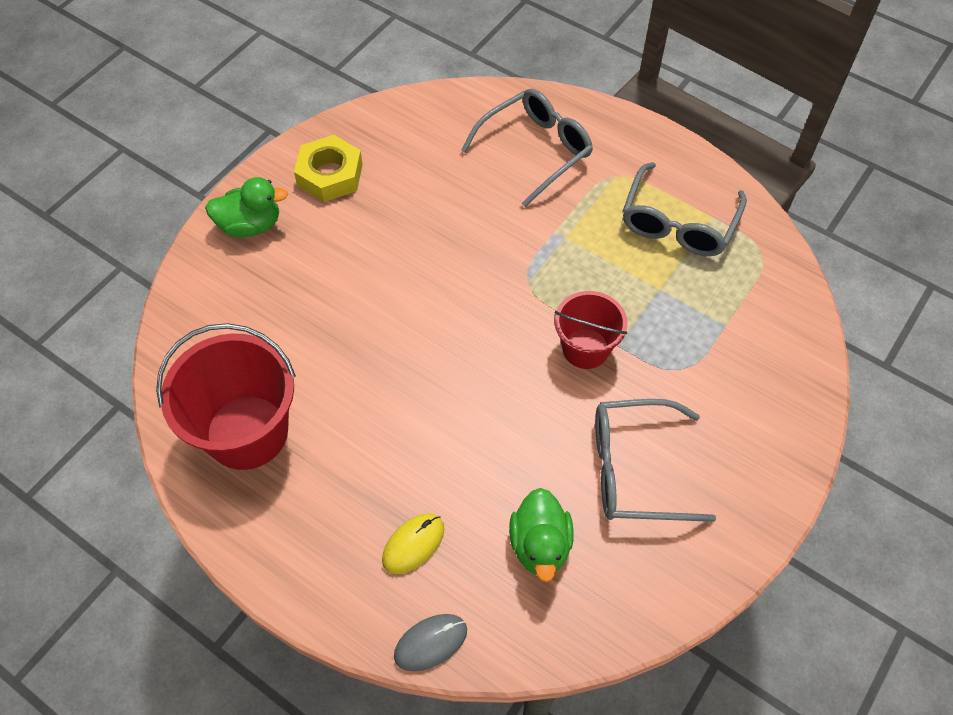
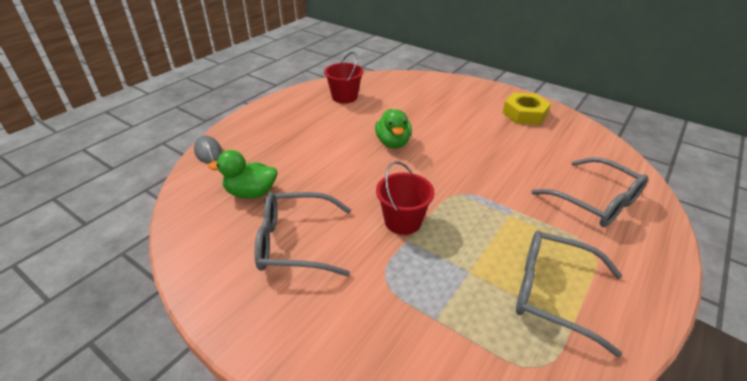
camera: 90 degrees right, 20 degrees down
red bucket [156,323,296,470] -> red bucket [324,52,364,104], size x0.60
green duck [205,177,288,237] -> green duck moved to [375,109,412,149]
yellow mouse [382,513,444,574] -> none
grey glasses [595,399,716,522] -> grey glasses turned 90 degrees counterclockwise [255,192,351,276]

